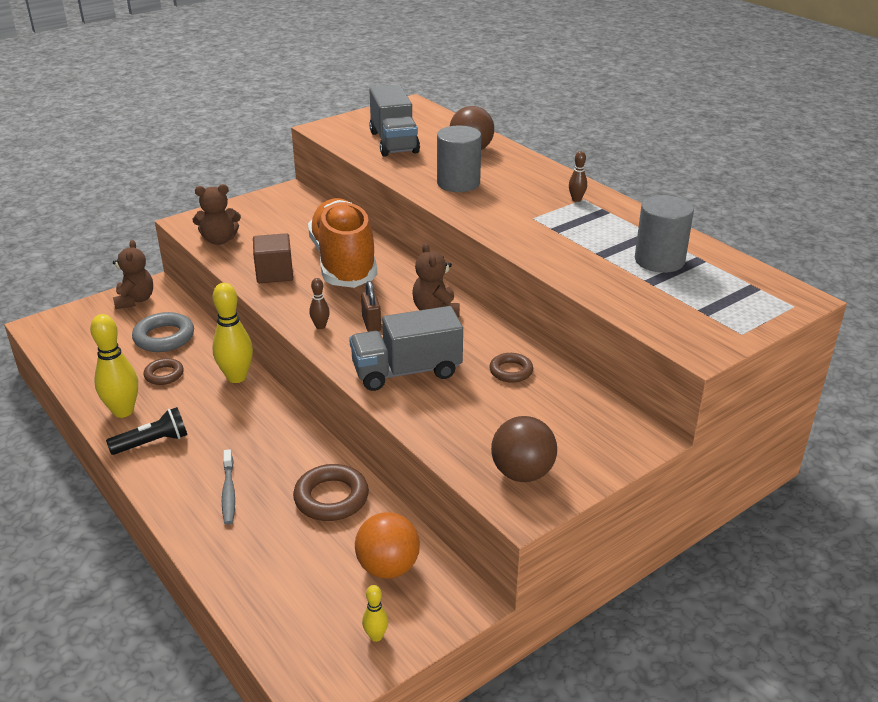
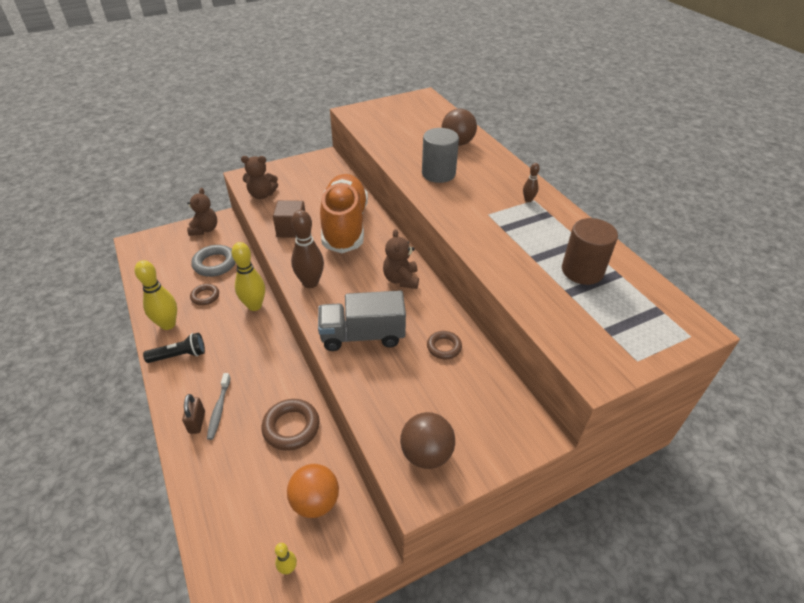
camera: 10 degrees right, 10 degrees up
brown bowling pin [309,278,330,329] -> brown bowling pin [291,210,324,288], size x2.05
brown padlock [361,281,381,332] -> brown padlock moved to [182,394,205,434]
grey truck [369,85,420,157] -> none
grey cylinder [635,195,694,273] -> brown cylinder [562,218,618,285]

